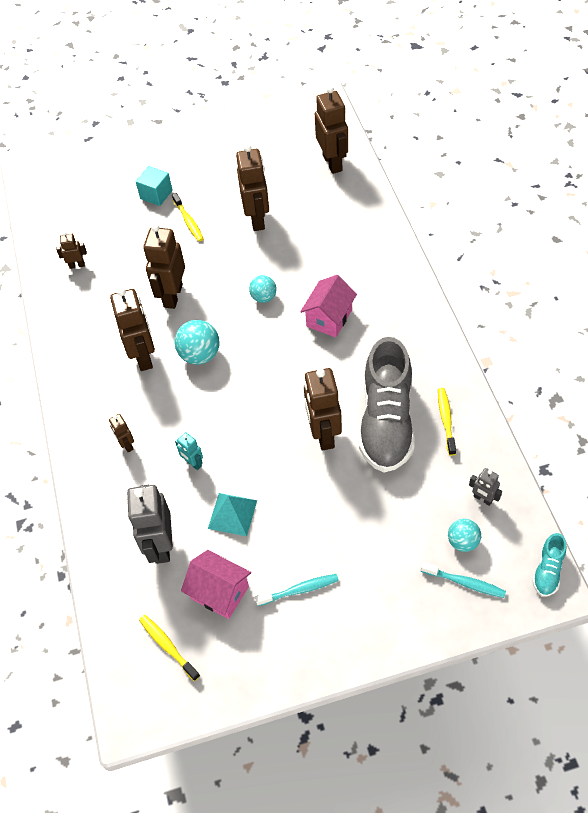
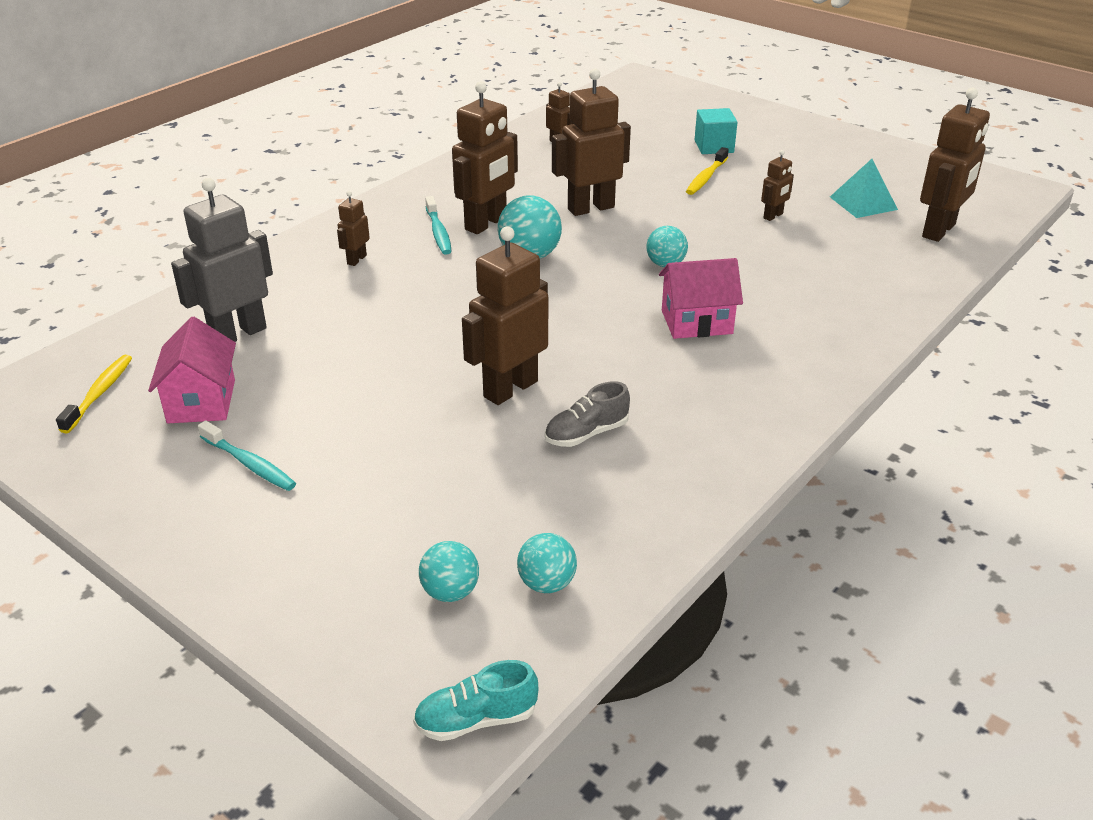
camera: 50 degrees right, 20 degrees down
turquoise robot [175,432,203,470] -> none
turquoise pyramid [208,493,257,536] -> turquoise pyramid moved to [830,159,898,218]
brown robot [236,144,269,231] -> brown robot [761,150,794,221], size x0.49
grey shoe [359,337,415,472] -> grey shoe [545,381,630,447], size x0.43
turquoise toothbrush [421,562,506,598] -> turquoise toothbrush moved to [425,196,452,255]
yellow toothbrush [438,388,456,456] -> none
grey robot [469,468,502,506] -> turquoise ball [517,533,577,593]

